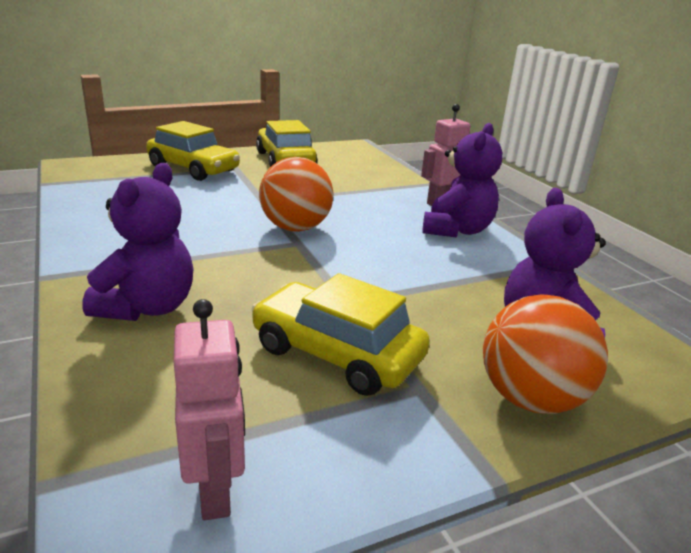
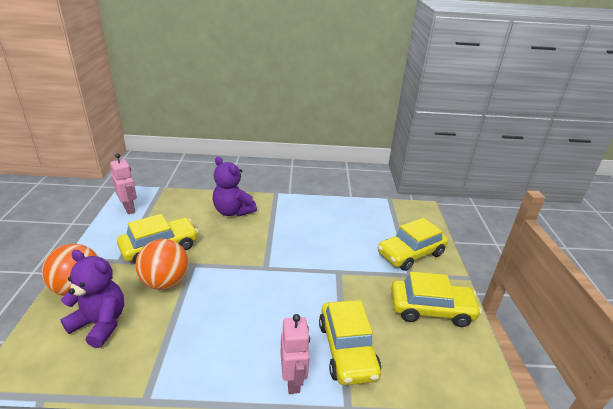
camera: 115 degrees right, 5 degrees up
pink robot [174,299,245,520] -> pink robot turned 135 degrees counterclockwise [110,153,137,214]
orange ball [259,157,333,232] -> orange ball moved to [136,239,189,290]
purple teddy bear [422,123,502,237] -> none
none -> yellow car [319,300,381,385]

